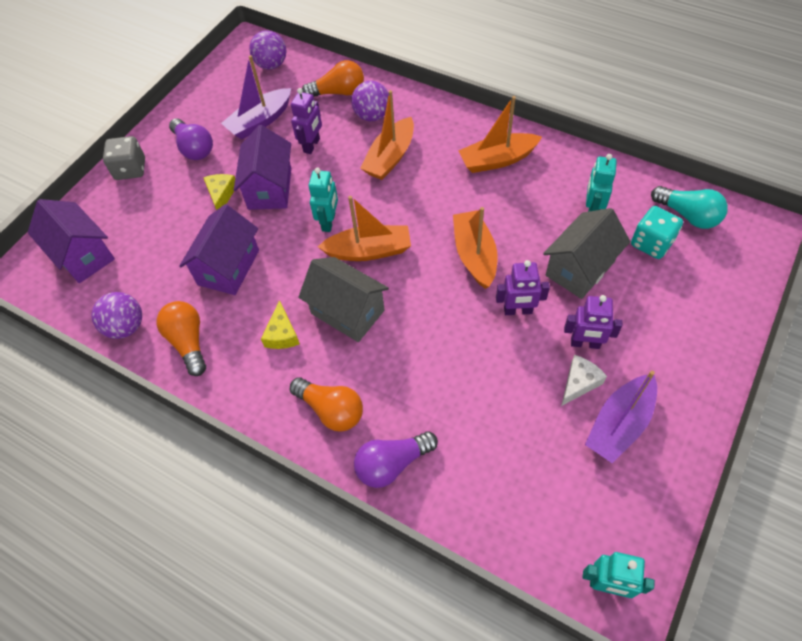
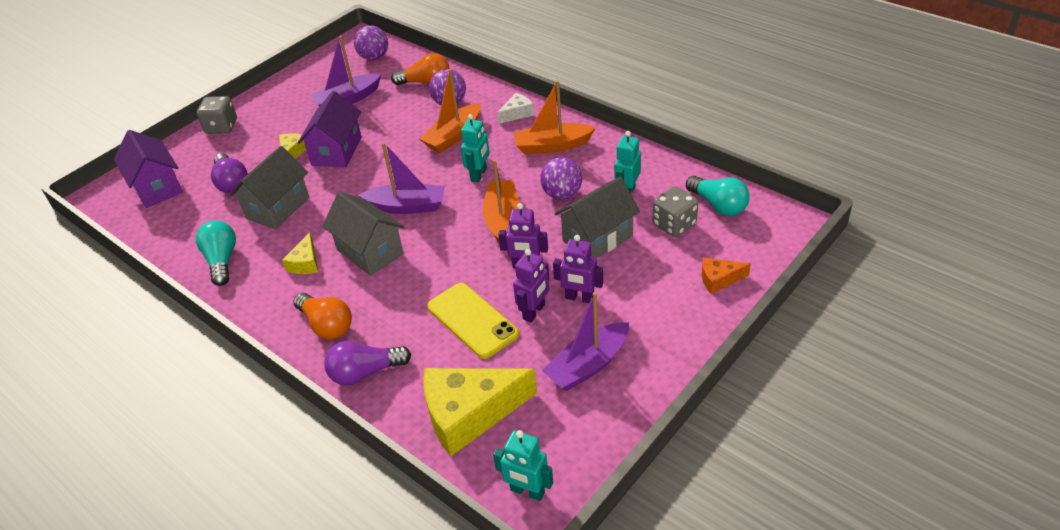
camera: 10 degrees right, 15 degrees down
purple ball [92,292,142,339] -> purple ball moved to [540,157,582,200]
orange light bulb [157,301,206,376] -> turquoise light bulb [196,220,236,286]
purple light bulb [169,118,213,160] -> purple light bulb moved to [211,153,248,193]
purple house [179,204,259,295] -> grey house [230,146,309,229]
purple robot [291,88,322,154] -> purple robot moved to [513,249,549,322]
turquoise robot [308,168,338,232] -> turquoise robot moved to [461,114,490,183]
orange boat [318,196,411,261] -> purple boat [358,142,445,214]
white cheese [561,355,607,406] -> white cheese moved to [497,93,534,124]
turquoise dice [631,206,683,259] -> grey dice [652,186,698,237]
none -> yellow cheese [423,368,537,456]
none -> yellow phone [427,283,519,359]
none -> orange cheese [701,258,751,294]

